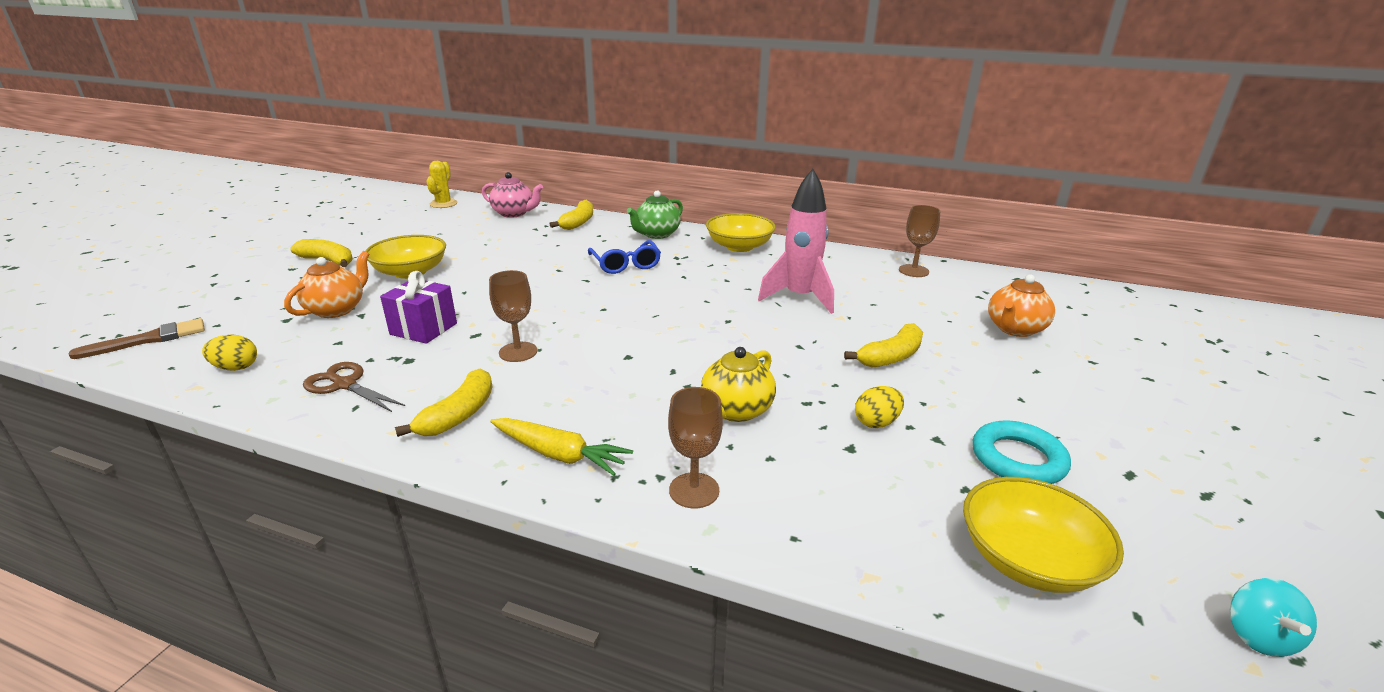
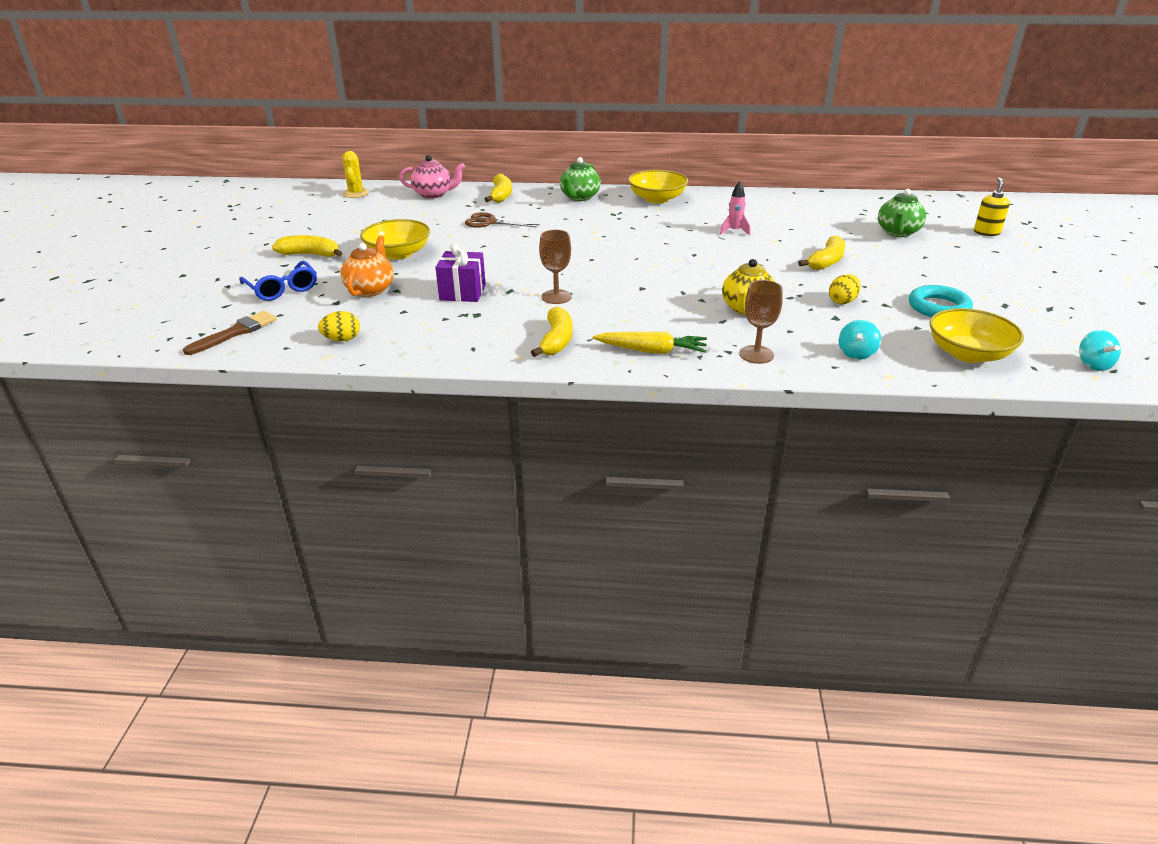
camera: 15 degrees left, 5 degrees up
brown scissors [303,362,405,412] -> brown scissors moved to [465,212,540,228]
blue glasses [588,240,661,274] -> blue glasses moved to [239,261,317,301]
pink rocket [758,169,834,314] -> pink rocket [720,181,750,235], size x0.49
brown goblet [899,205,940,277] -> none
orange teapot [988,274,1055,337] -> green teapot [878,189,926,237]
none -> turquoise spinning top [839,320,881,360]
none -> yellow soap dispenser [974,177,1010,236]

